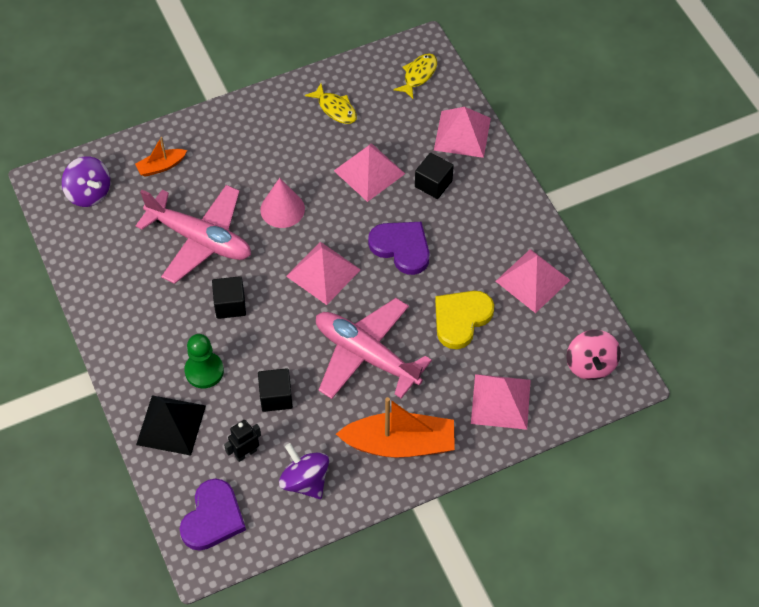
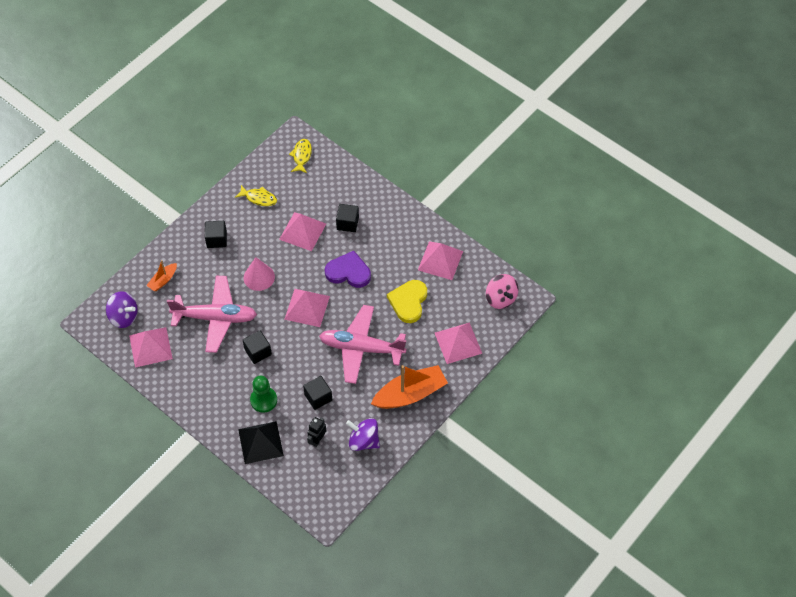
camera: 25 degrees left, 0 degrees up
purple heart [179,479,246,551] -> none
pink pyramid [434,107,491,158] -> pink pyramid moved to [129,327,173,368]
none -> black cube [205,221,227,248]

